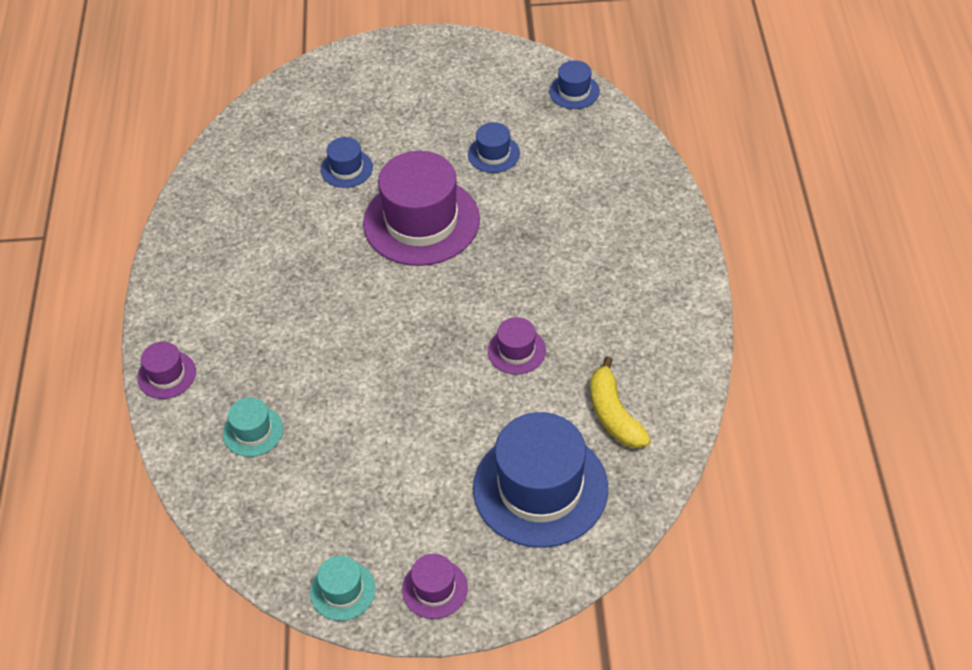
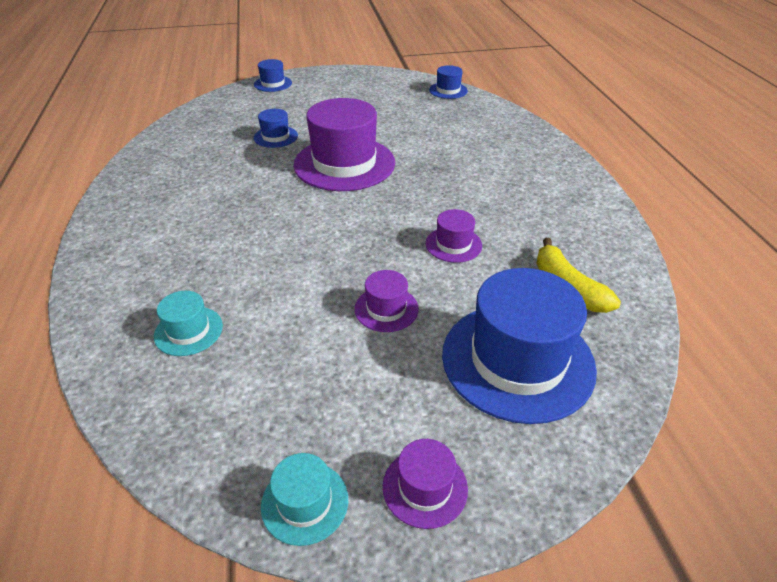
camera: 10 degrees left, 10 degrees down
purple hat [137,342,196,399] -> purple hat moved to [354,270,419,332]
blue hat [468,122,520,173] -> blue hat moved to [254,59,292,92]

